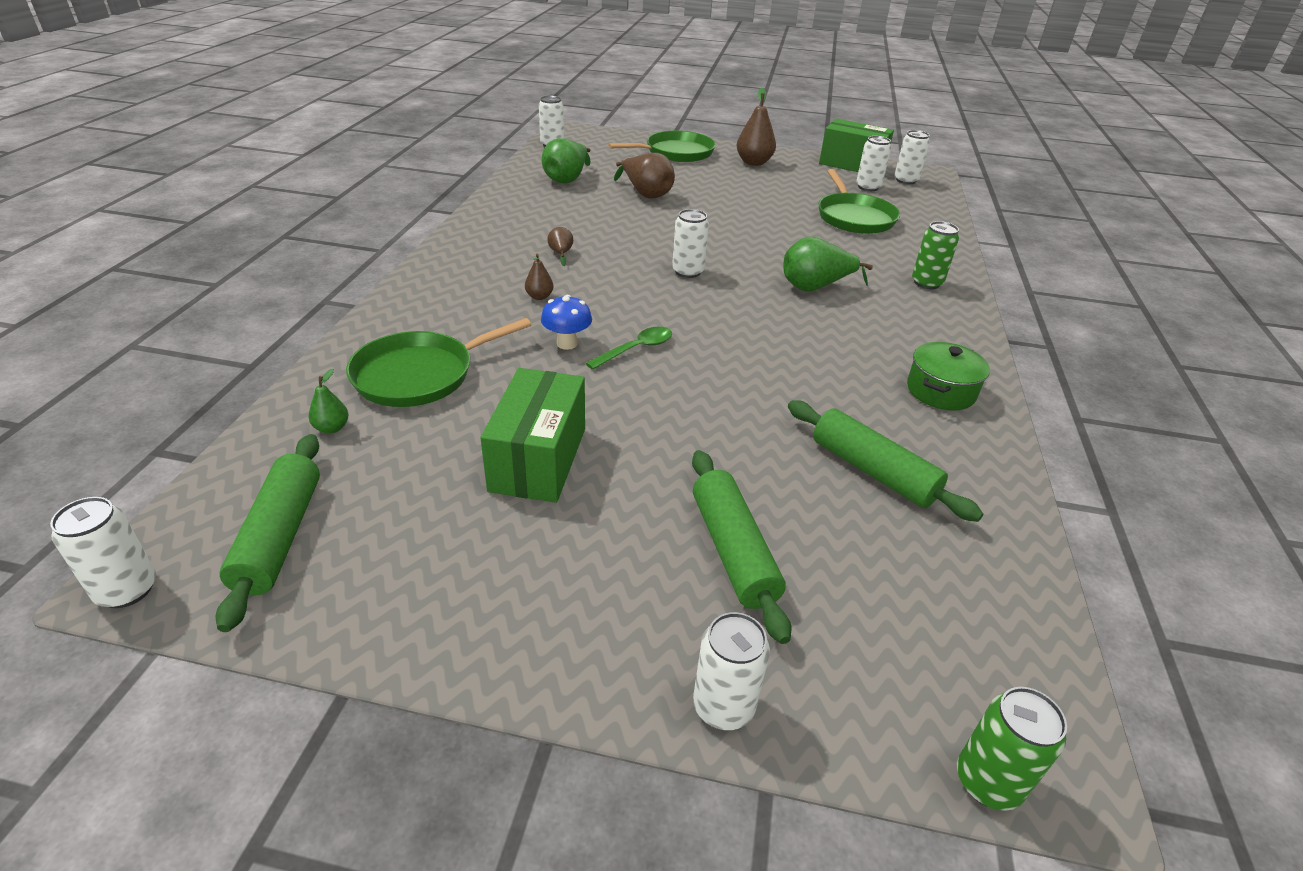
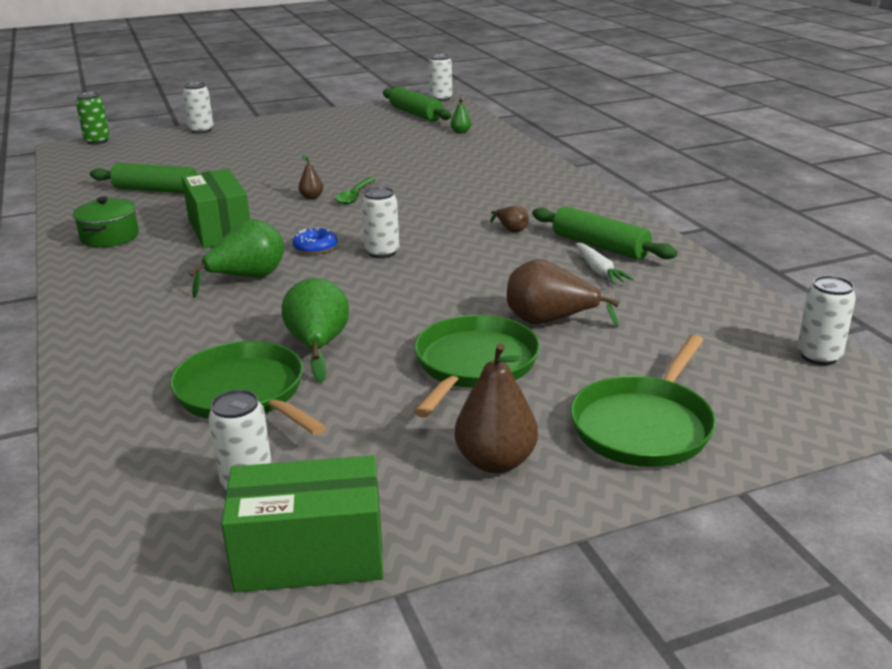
camera: 150 degrees right, 10 degrees down
green pan [346,318,531,407] -> green pan moved to [414,315,540,418]
green box [480,368,585,503] -> green box moved to [181,169,250,248]
brown pear [525,254,554,300] -> brown pear moved to [299,154,323,199]
blue mushroom [541,295,592,350] -> none
green pear [542,138,591,183] -> green pear moved to [282,278,349,383]
green rolling pin [692,450,791,644] -> green rolling pin moved to [532,206,678,260]
white can [895,130,930,184] -> none
green can [912,221,959,289] -> none
none -> blue donut [293,227,337,254]
none -> white carrot [576,243,634,284]

